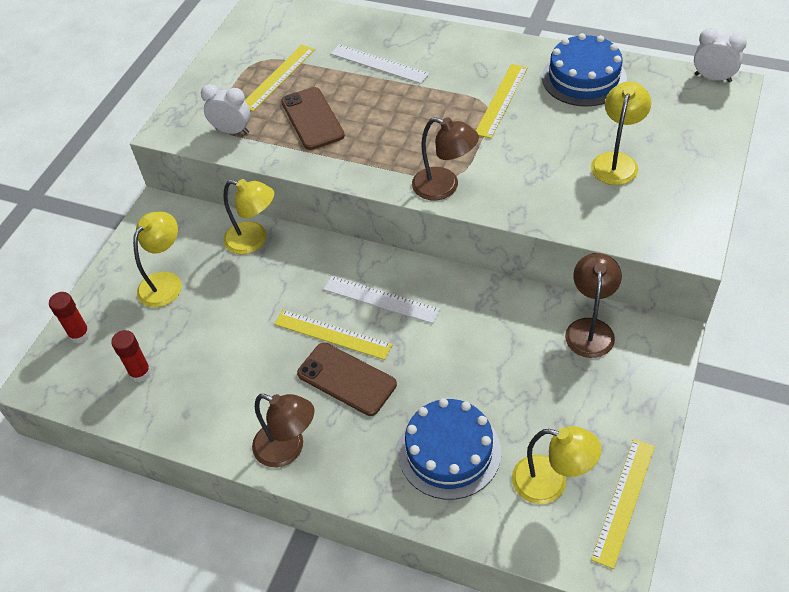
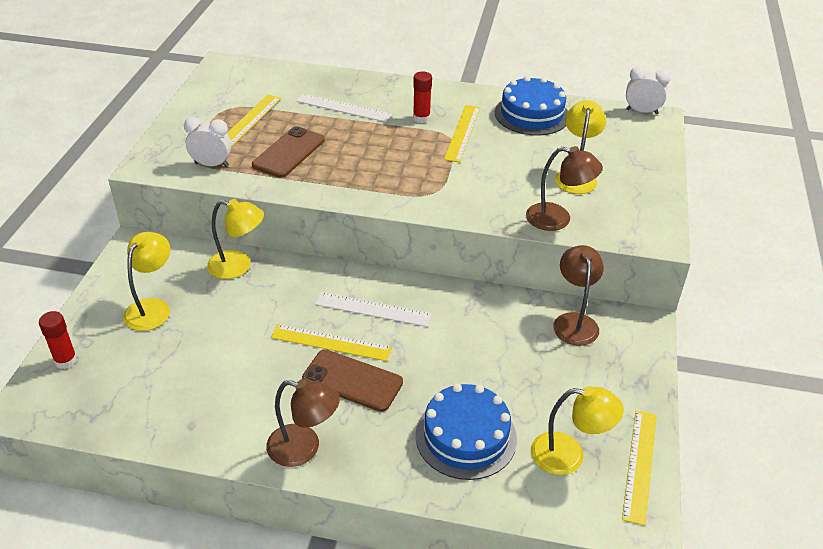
camera: 15 degrees left, 10 degrees down
red glue stick [111,330,151,382] -> red glue stick moved to [413,72,432,123]
brown phone [281,87,345,150] -> brown phone turned 60 degrees clockwise [252,126,325,178]
brown lamp [412,117,479,200] -> brown lamp moved to [526,146,603,231]

